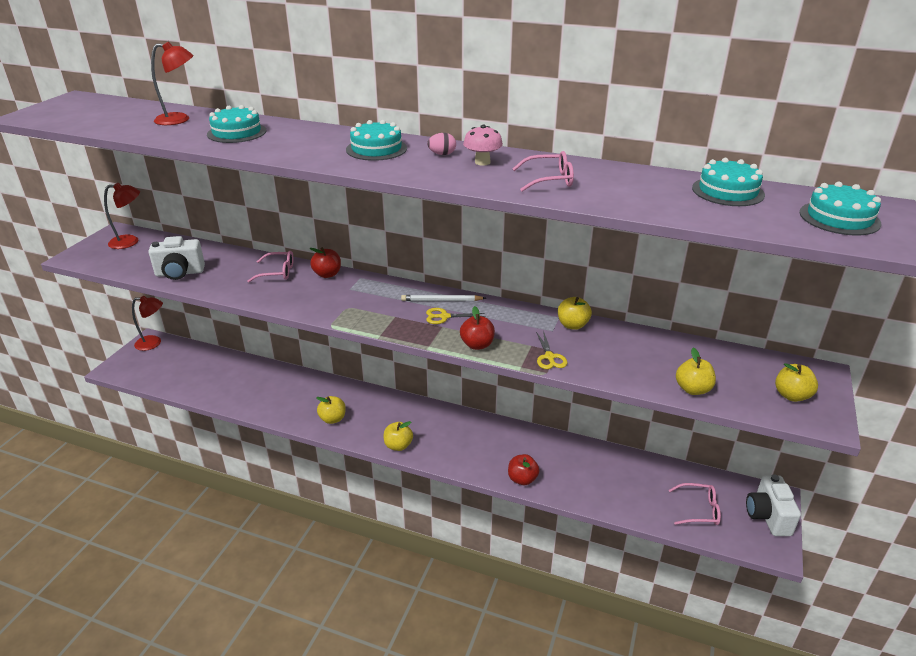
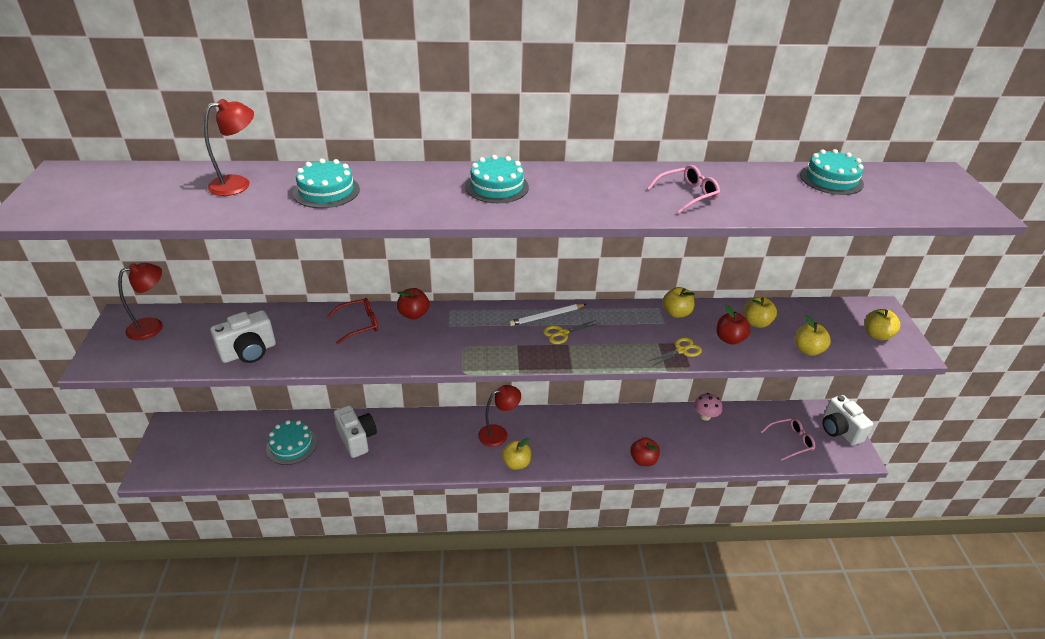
camera: 25 degrees left, 5 degrees up
red lamp [132,296,163,351] -> red lamp moved to [478,385,521,447]
pink glasses [248,251,294,282] -> red glasses [327,298,378,344]
yellow apple [316,396,346,424] -> yellow apple moved to [744,297,777,328]
pink egg [427,133,456,155] -> none
red apple [460,306,495,350] -> red apple moved to [716,305,751,345]
pink mushroom [463,125,503,165] -> pink mushroom moved to [694,393,722,421]
yellow scissors [536,330,568,369] -> yellow scissors turned 90 degrees counterclockwise [647,337,702,366]
turquoise cake [800,182,882,235] -> turquoise cake moved to [266,420,317,465]
none -> white camera [334,405,377,458]

